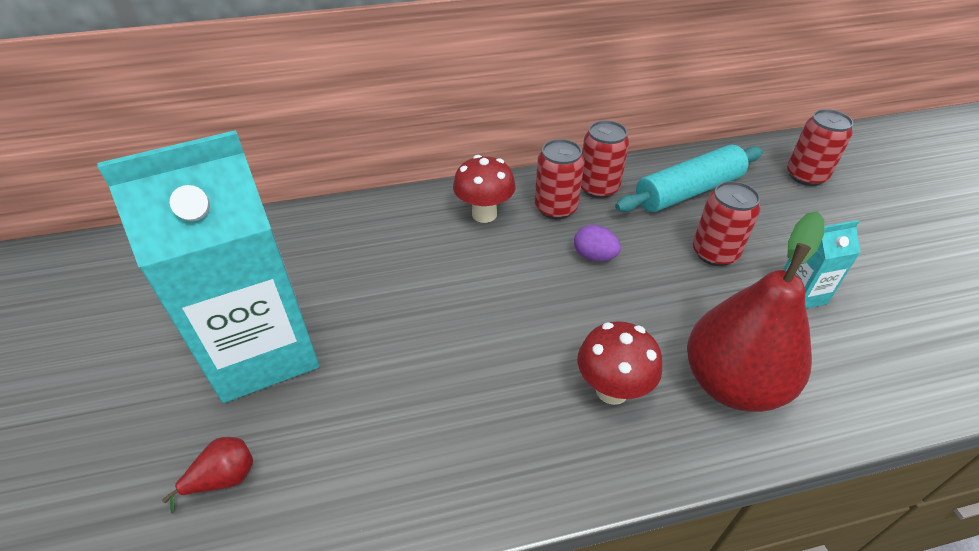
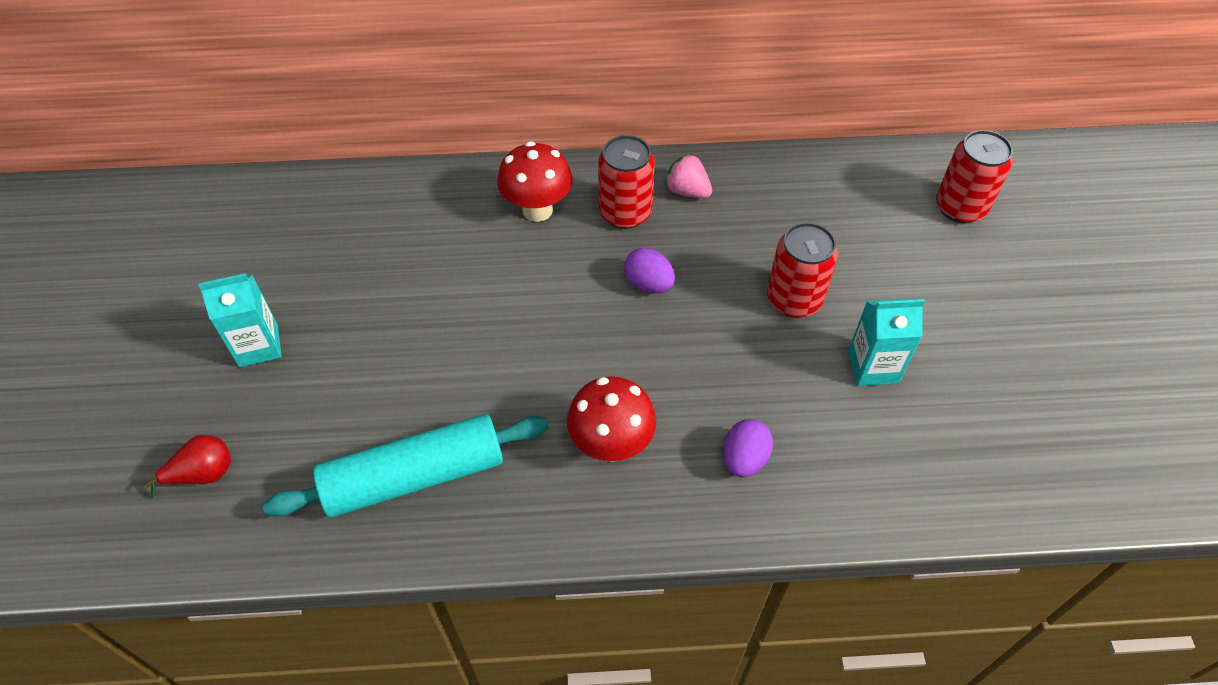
camera: 10 degrees right, 10 degrees up
turquoise carton [97,130,319,403] -> turquoise carton [198,273,282,367], size x0.42
red can [581,120,629,199] -> pink strawberry [664,153,712,198]
turquoise rolling pin [615,144,763,212] -> turquoise rolling pin moved to [263,414,549,518]
red pear [687,211,824,412] -> purple egg [723,419,773,477]

